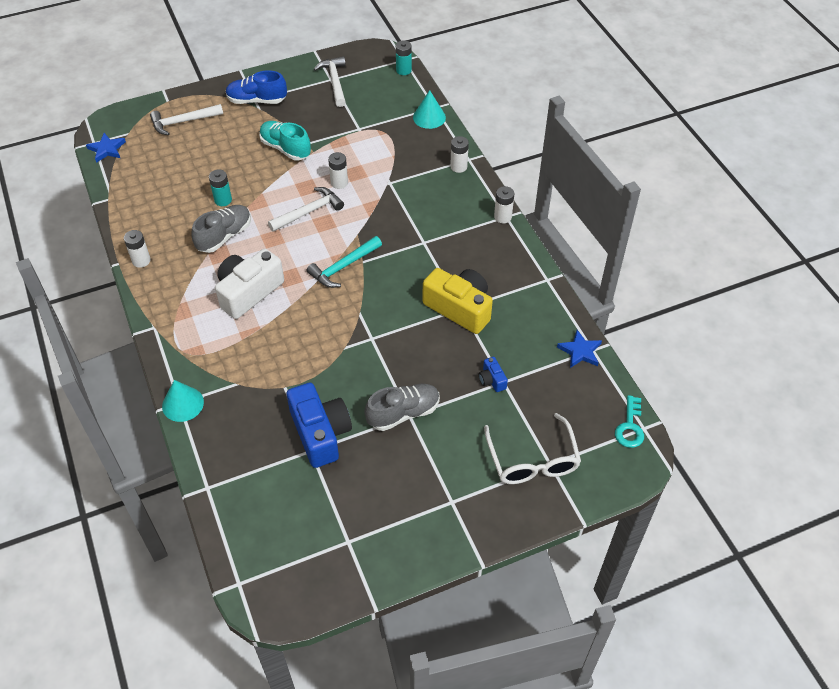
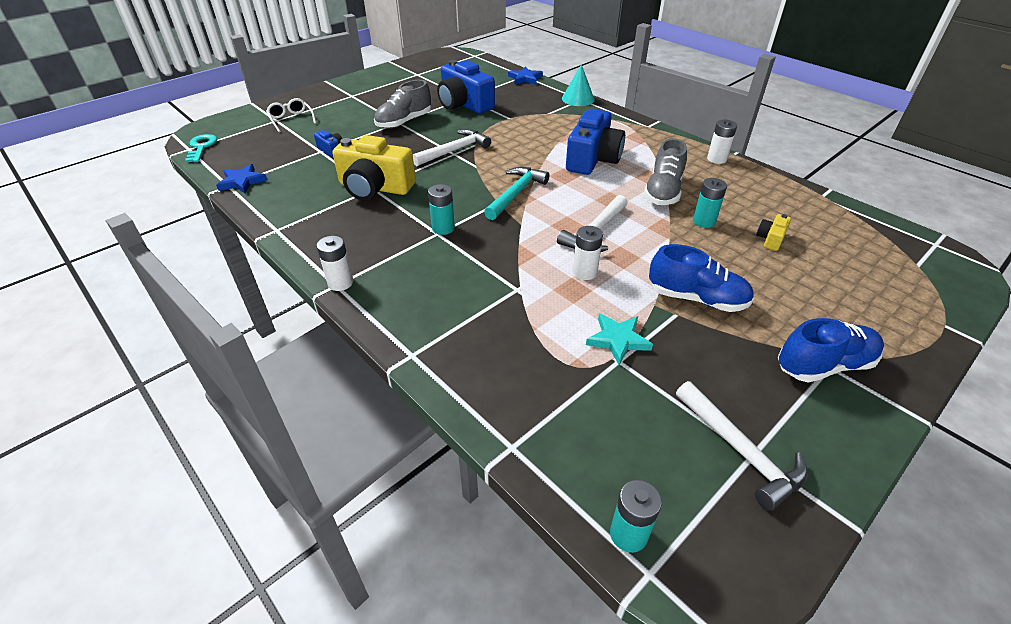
camera: 160 degrees right, 10 degrees down
blue star [86,133,126,163] -> blue star moved to [508,67,543,85]
white hammer [150,104,223,135] -> white hammer moved to [413,129,491,166]
white camera [215,249,284,319] -> blue camera [566,109,625,175]
turquoise shoe [259,121,311,160] -> blue shoe [649,244,754,312]
turquoise cone [413,90,446,129] -> none
white battery [450,136,469,173] -> none
white glasses [484,413,581,484] -> white glasses [266,98,316,132], size x0.59
none -> turquoise battery [428,184,455,235]
none -> turquoise star [586,313,653,365]
none -> yellow camera [756,214,791,251]

